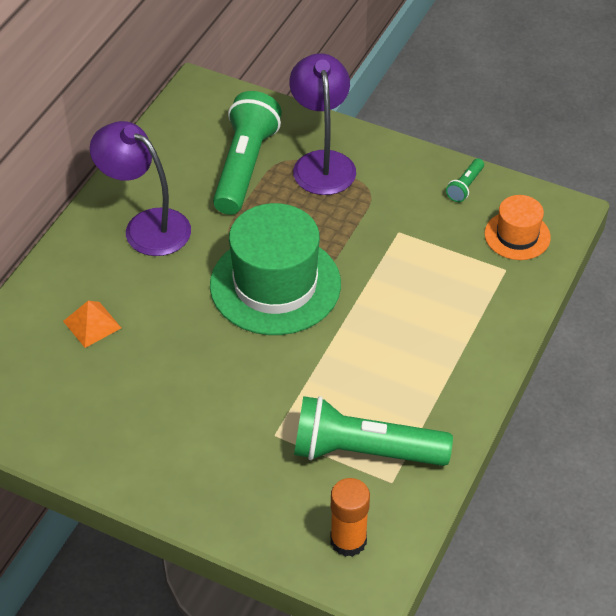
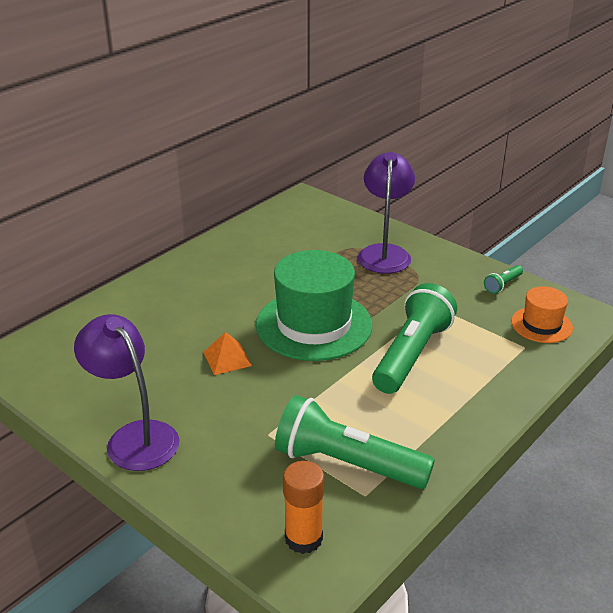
camera: 15 degrees right, 15 degrees down
orange pyramid [63,301,121,348] -> orange pyramid moved to [203,332,252,375]
purple lamp [90,121,191,256] -> purple lamp moved to [74,314,179,471]
green flashlight [213,91,282,215] -> green flashlight moved to [372,283,457,394]

